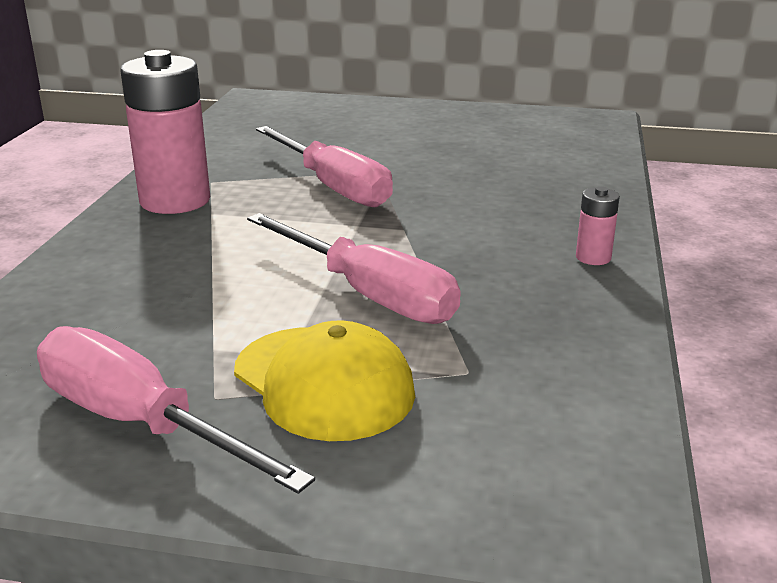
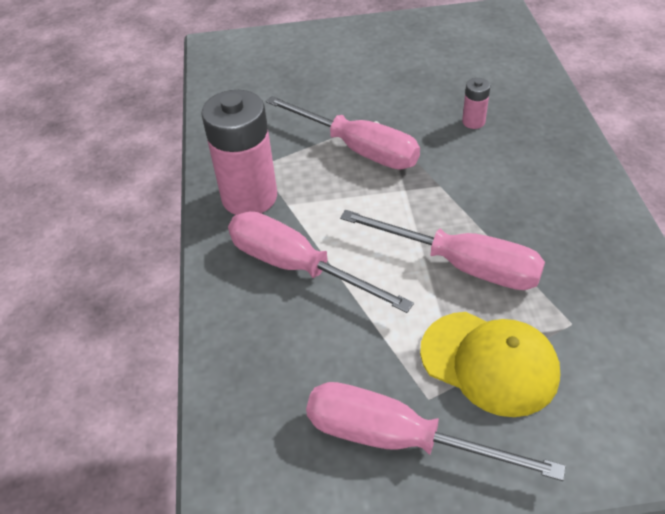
camera: 15 degrees left, 20 degrees up
pink battery [576,186,620,265] -> pink battery moved to [462,78,490,129]
none -> pink screwdriver [228,211,414,313]

